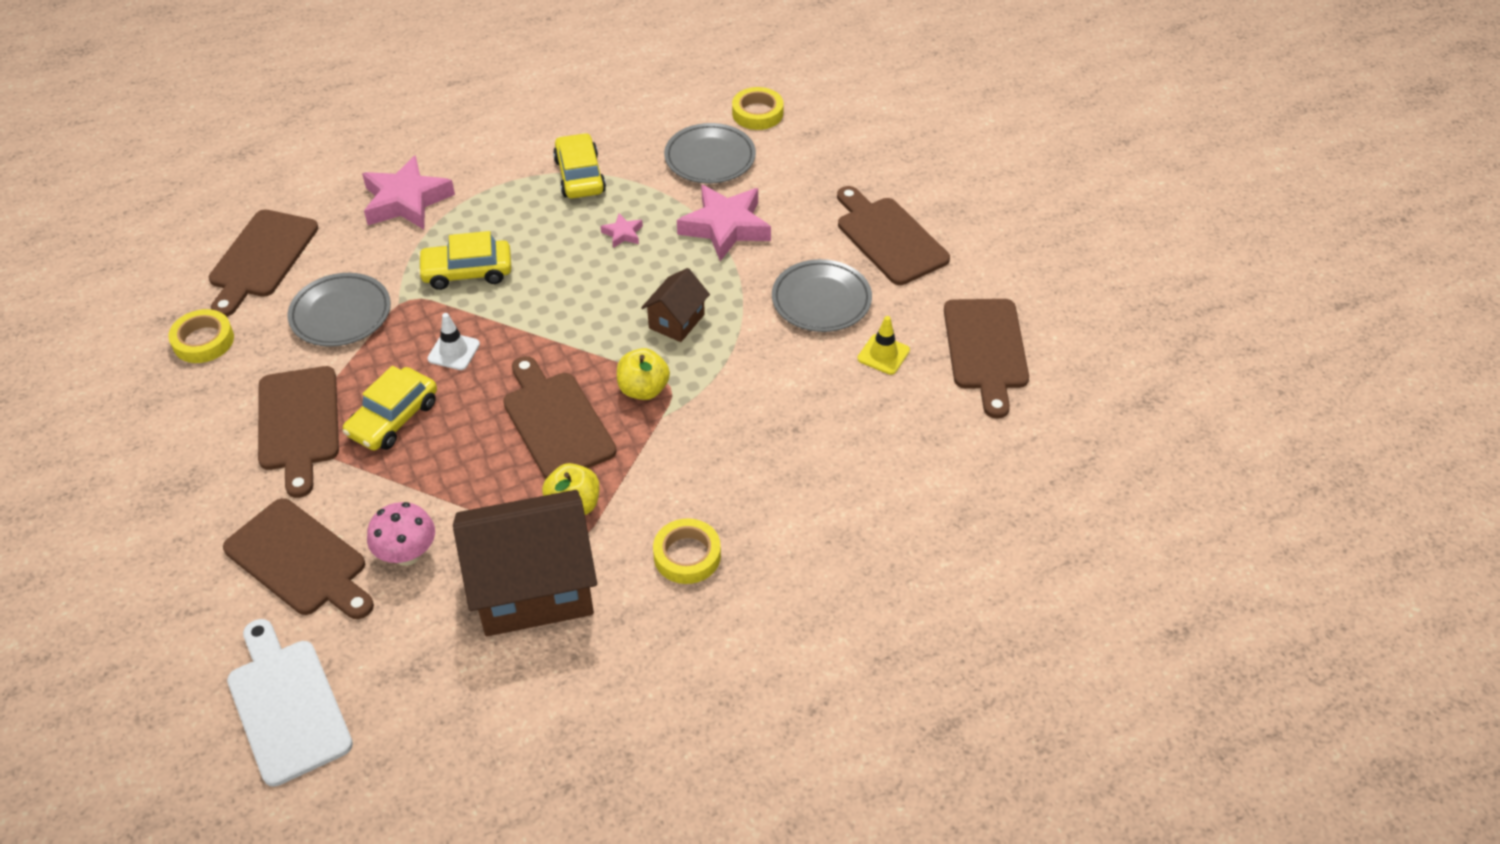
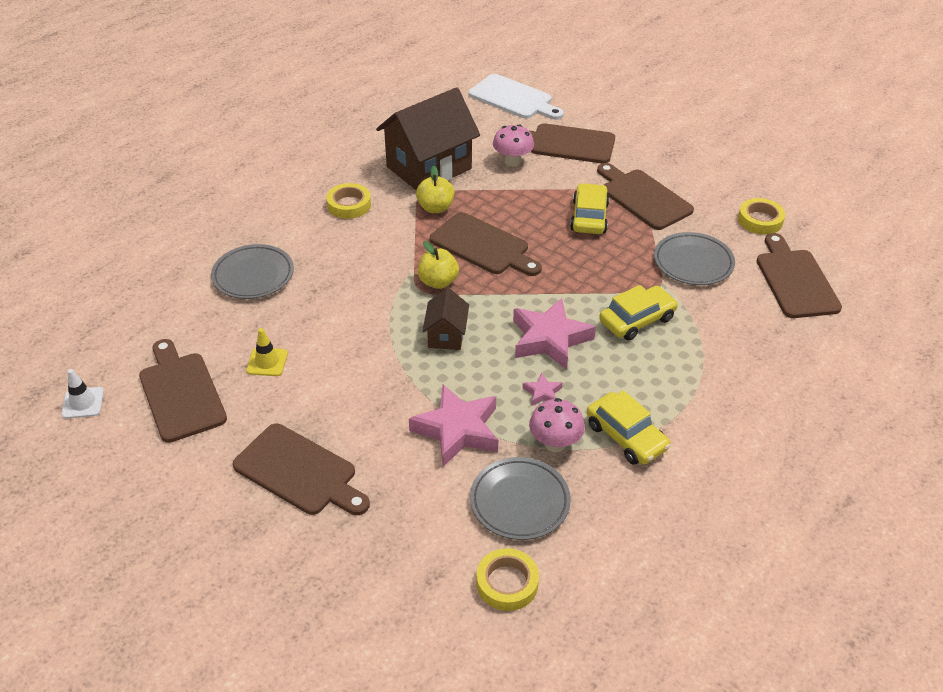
camera: 155 degrees right, 5 degrees down
pink star [362,155,455,229] -> pink star moved to [513,298,596,370]
white traffic cone [427,313,480,370] -> white traffic cone moved to [61,369,104,419]
grey plate [772,259,872,332] -> grey plate moved to [211,244,294,299]
none -> pink mushroom [529,398,585,452]

